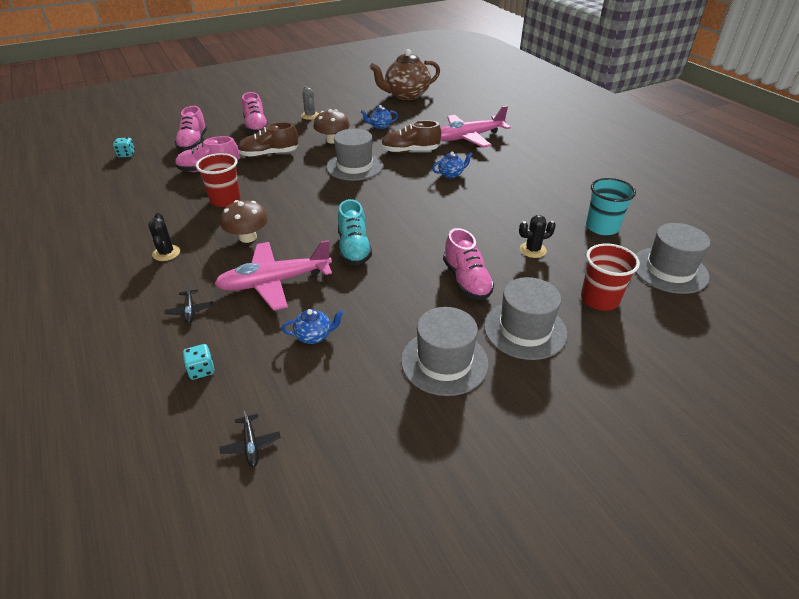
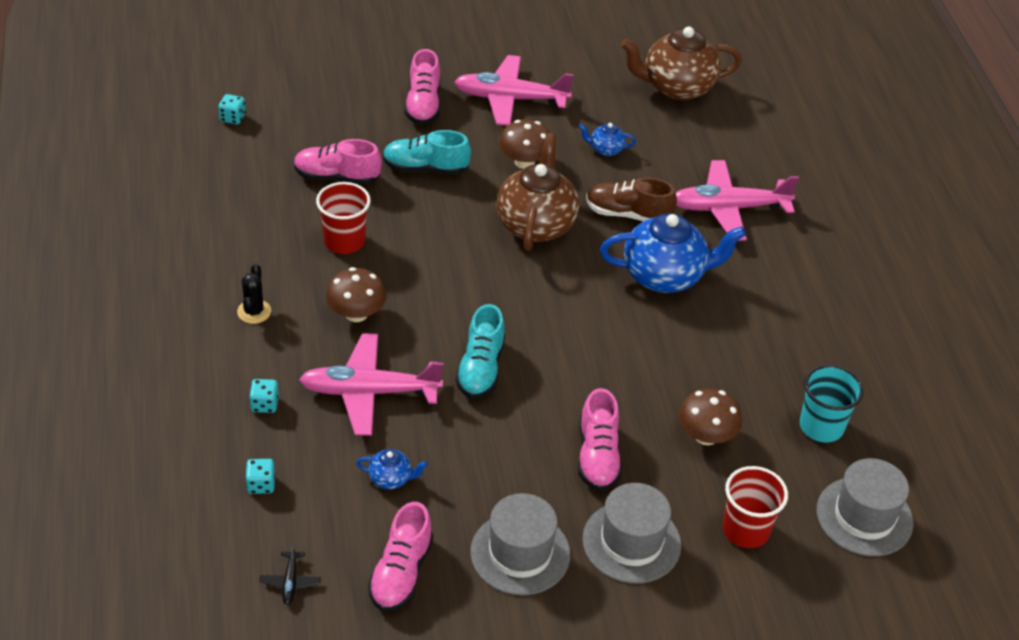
camera: 15 degrees right, 5 degrees up
black plane [164,283,213,323] -> turquoise dice [249,379,279,413]
pink shoe [174,106,207,151] -> pink shoe moved to [368,502,433,611]
brown shoe [238,122,298,157] -> turquoise shoe [383,130,471,175]
grey cactus [301,86,319,120] -> pink plane [454,55,574,126]
grey hat [326,129,383,181] -> brown teapot [496,133,579,251]
blue teapot [432,151,473,178] -> blue teapot [600,213,746,293], size x2.23
black cactus [519,215,556,258] -> brown mushroom [679,388,742,445]

